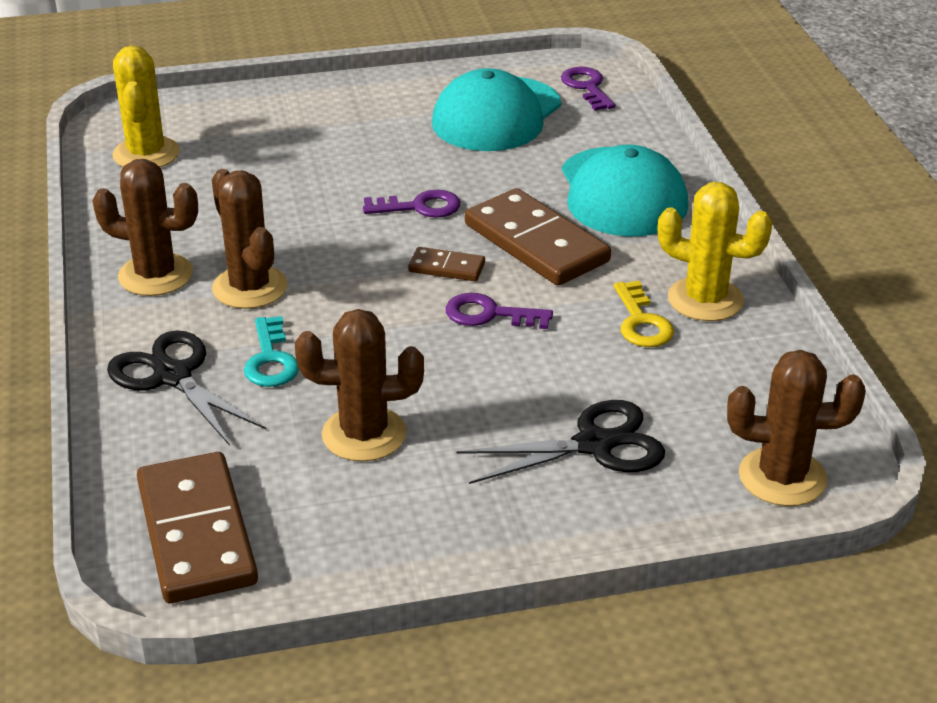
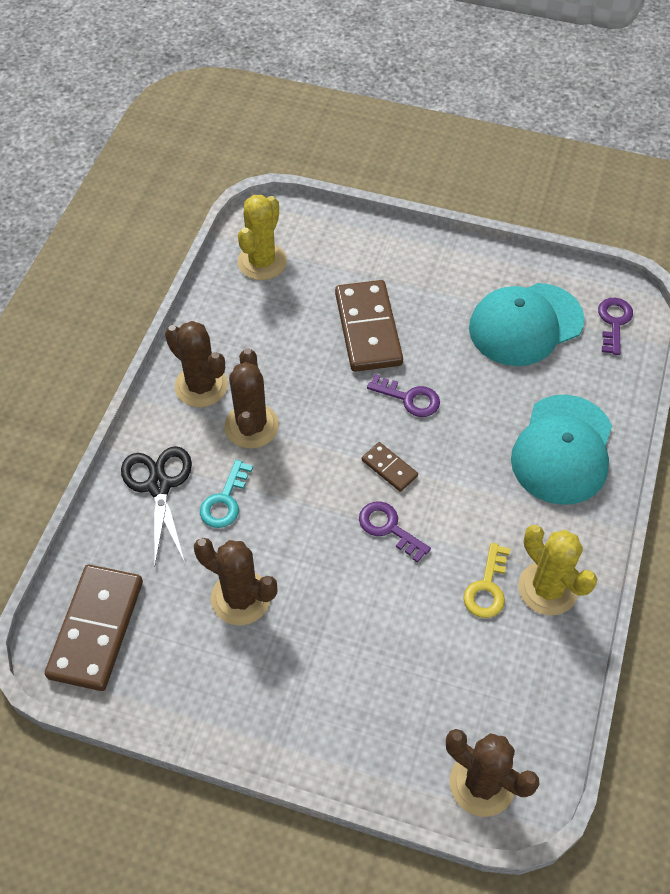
camera: 30 degrees right, 20 degrees up
black scissors [457,400,665,484] -> none
brown domino [465,188,611,286] -> brown domino moved to [335,280,403,372]

